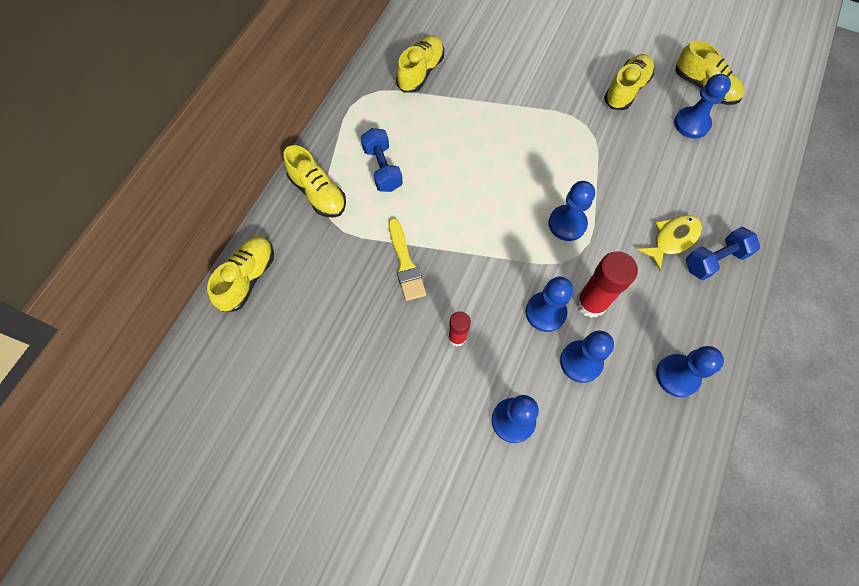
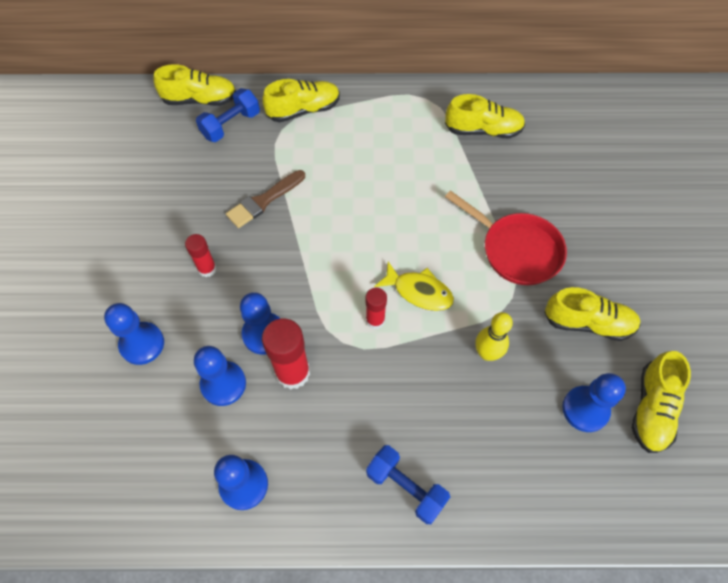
camera: 65 degrees right, 5 degrees down
yellow shoe [283,145,346,218] -> yellow shoe turned 135 degrees counterclockwise [262,79,340,122]
blue dumbbell [361,128,403,192] -> blue dumbbell moved to [196,88,260,142]
yellow brush [388,218,426,301] -> brown brush [226,170,305,228]
blue pawn [549,181,595,241] -> red glue stick [366,288,387,329]
yellow fish [638,215,702,270] -> yellow fish moved to [374,261,454,311]
none -> red pan [445,190,567,285]
none -> yellow bowling pin [475,312,513,361]

